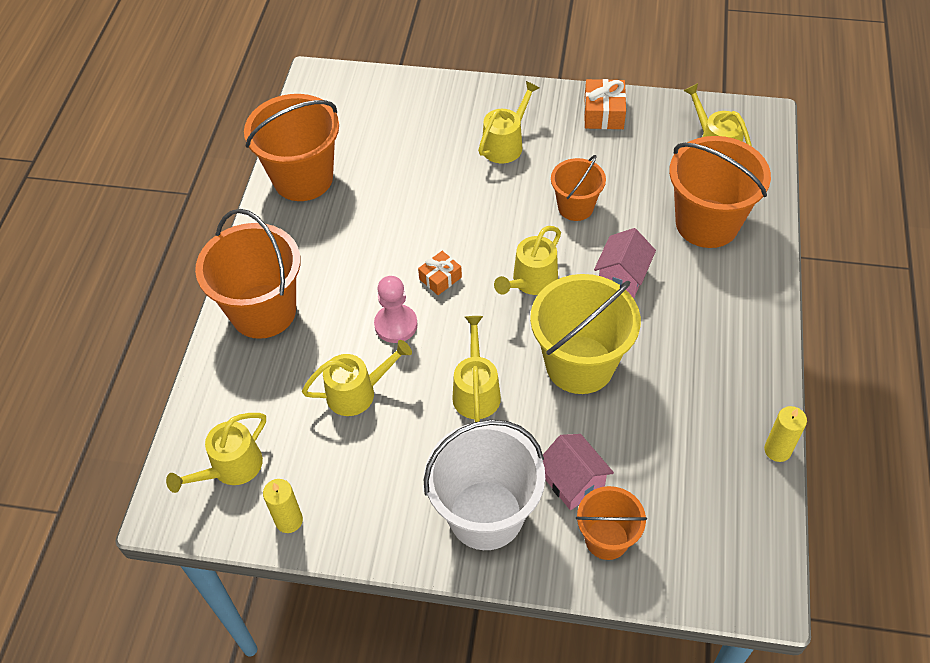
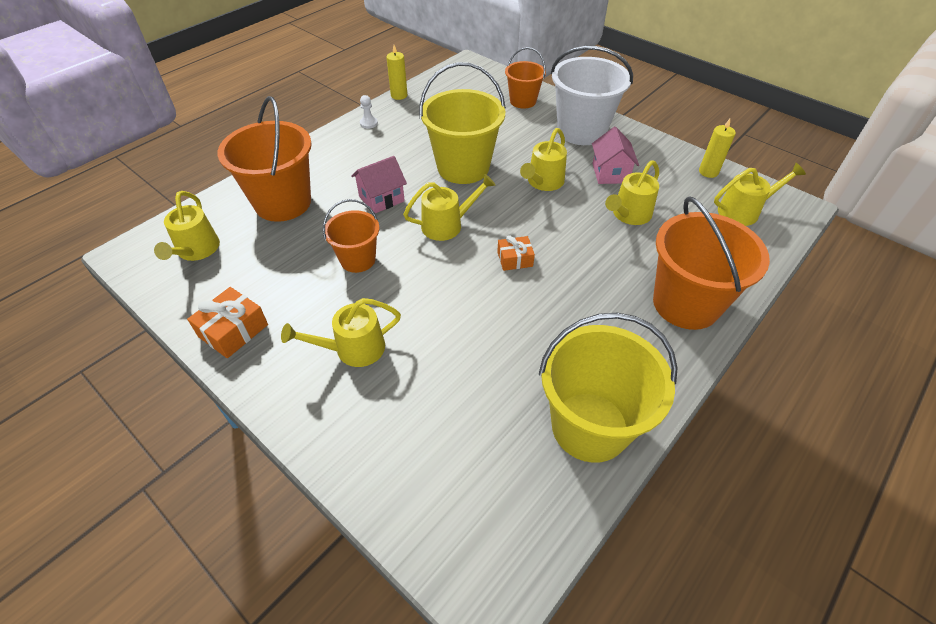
camera: 150 degrees left, 5 degrees down
orange bucket [244,94,339,201] -> yellow bucket [539,313,677,463]
yellow watering can [302,340,412,416] -> yellow watering can turned 60 degrees counterclockwise [605,160,659,225]
pink pawn [374,276,418,343] -> none
pink house [543,434,614,510] -> pink house moved to [592,127,639,184]
none -> white pawn [360,95,378,129]

